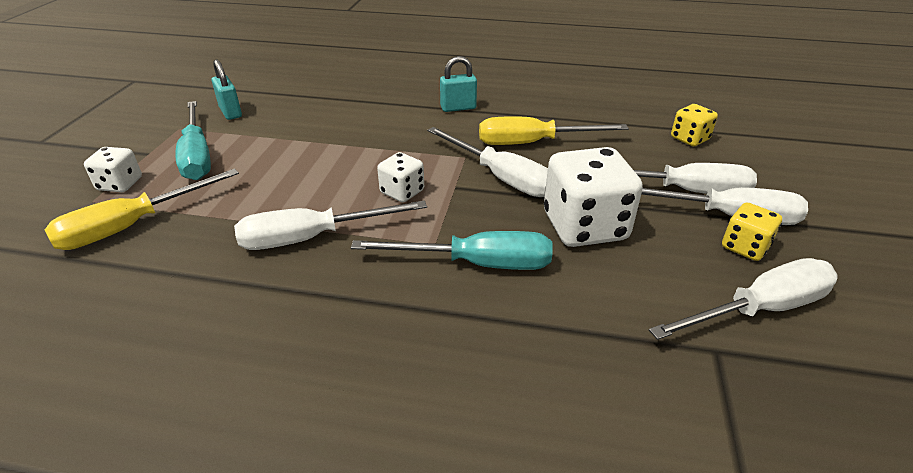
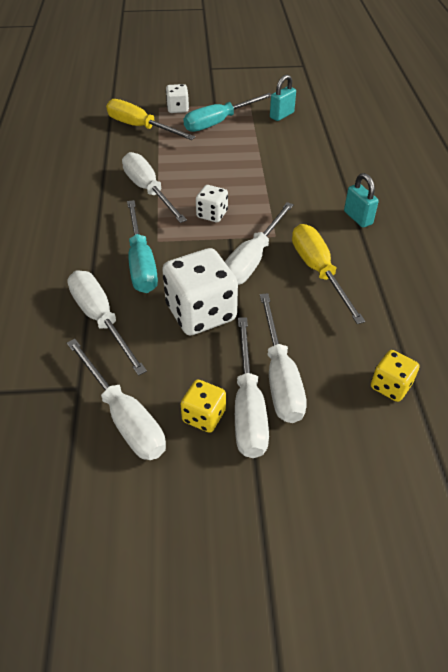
camera: 75 degrees right, 10 degrees up
none -> white screwdriver [67,271,147,376]

